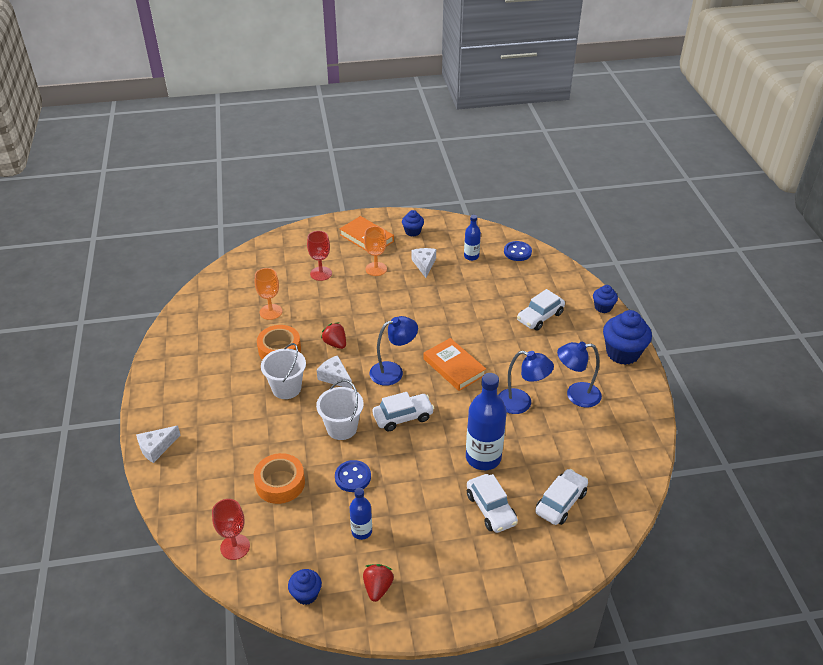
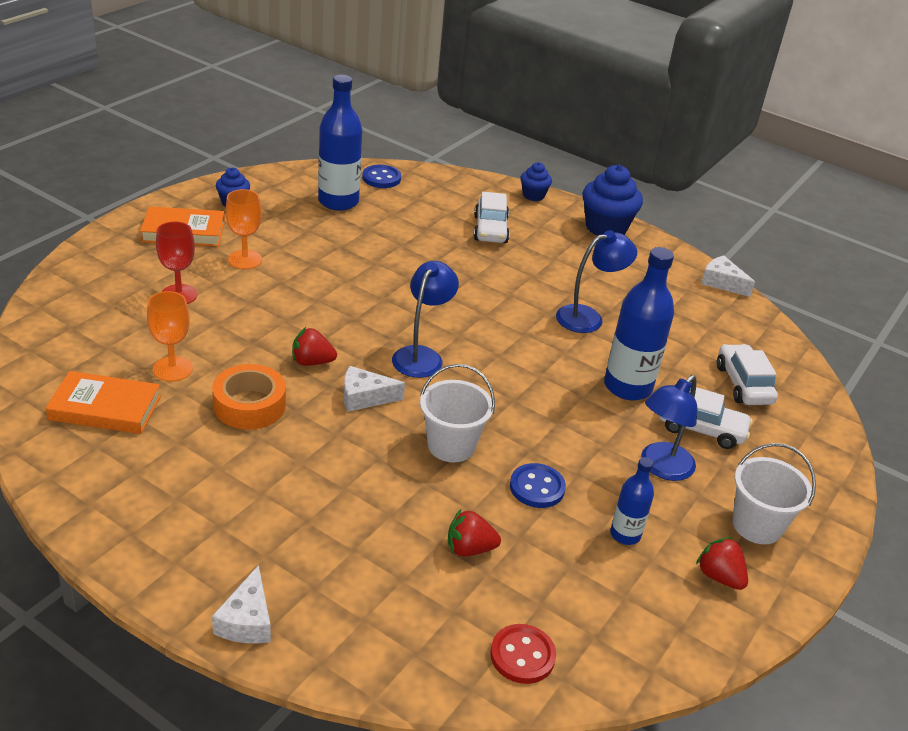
camera: 50 degrees left, 5 degrees down
red goblet [212,499,250,560] -> red button [490,624,556,684]
orange tape [254,453,305,504] -> red strawberry [448,509,501,557]
white bucket [261,343,306,399] -> white bucket moved to [733,443,816,544]
blue cupcake [288,569,322,605] -> none
white car [373,392,434,431] -> none
white cheese [412,248,436,278] -> white cheese moved to [701,256,755,297]
orange book [424,338,486,391] -> orange book moved to [46,371,161,434]
blue bottle [464,215,481,261] -> blue bottle [318,75,362,211], size x1.85
blue lamp [557,342,602,408] -> blue lamp moved to [641,375,697,481]

